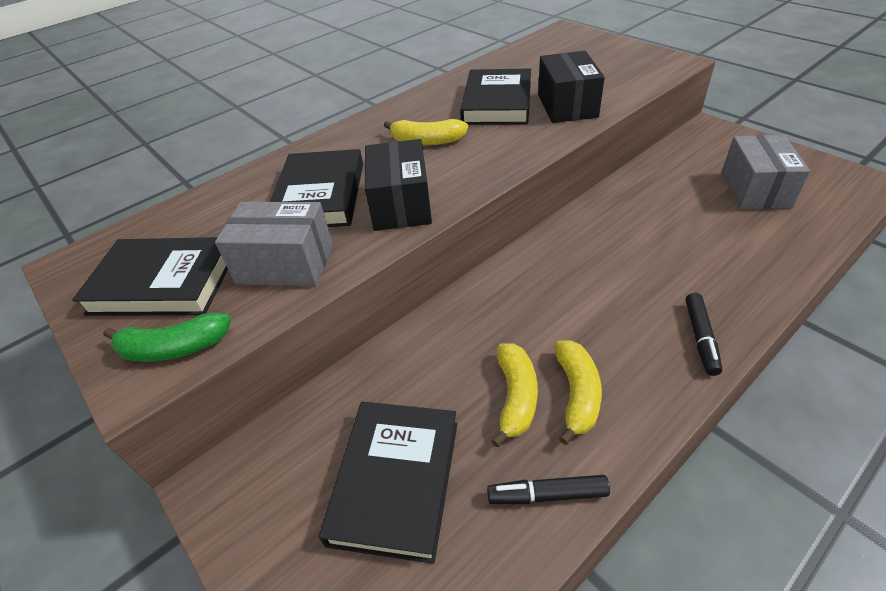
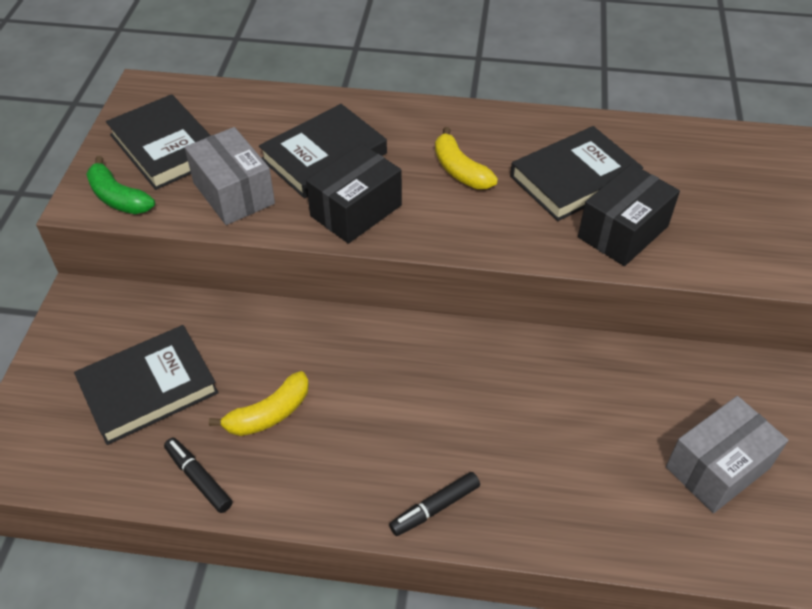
camera: 45 degrees right, 5 degrees up
yellow banana [554,340,602,445] -> none

